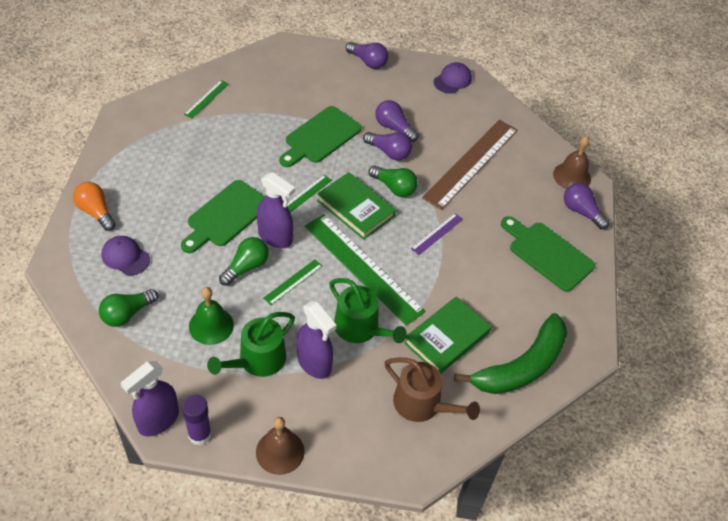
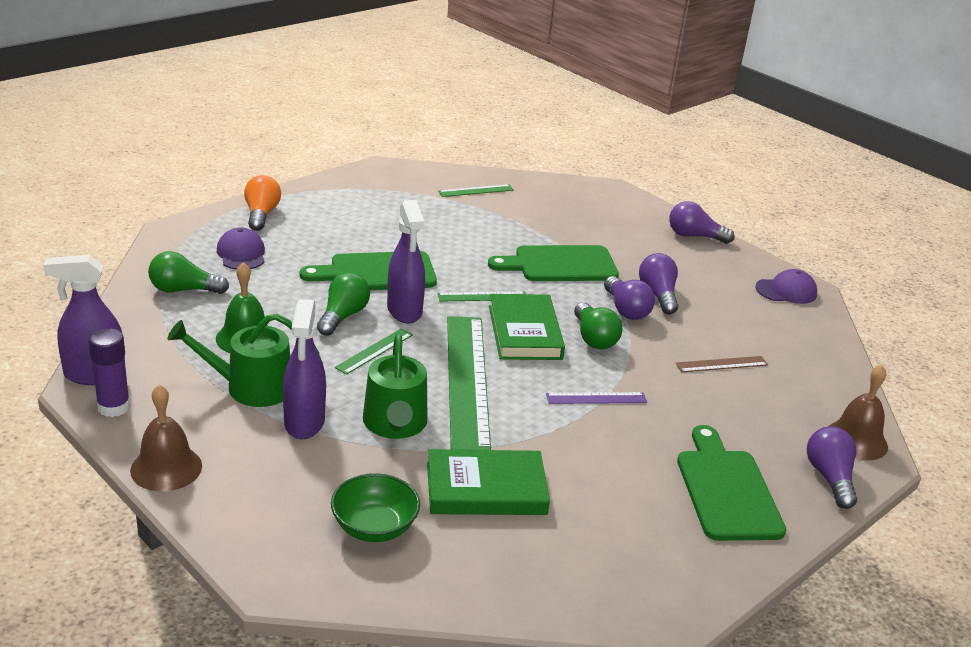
camera: 40 degrees right, 20 degrees down
green light bulb [219,237,269,286] -> green light bulb turned 60 degrees counterclockwise [317,272,370,336]
green ruler [263,259,322,305] -> green ruler turned 45 degrees counterclockwise [335,328,413,375]
purple light bulb [346,42,388,69] -> purple light bulb turned 120 degrees clockwise [669,201,735,244]
brown watering can [385,357,480,422] -> green bowl [331,473,420,542]
brown ruler [422,120,518,210] -> brown ruler [675,356,768,372], size x0.45
green banana [454,313,567,394] -> none

